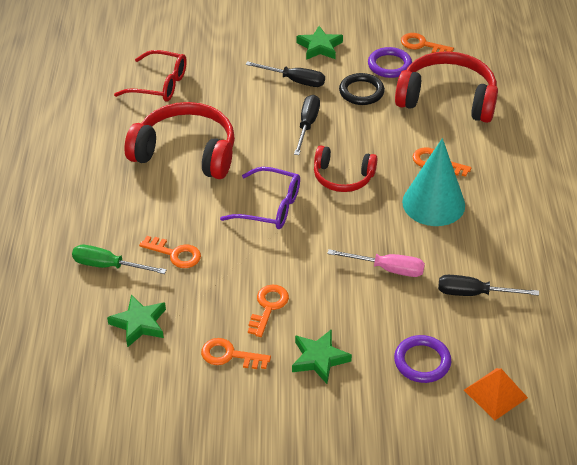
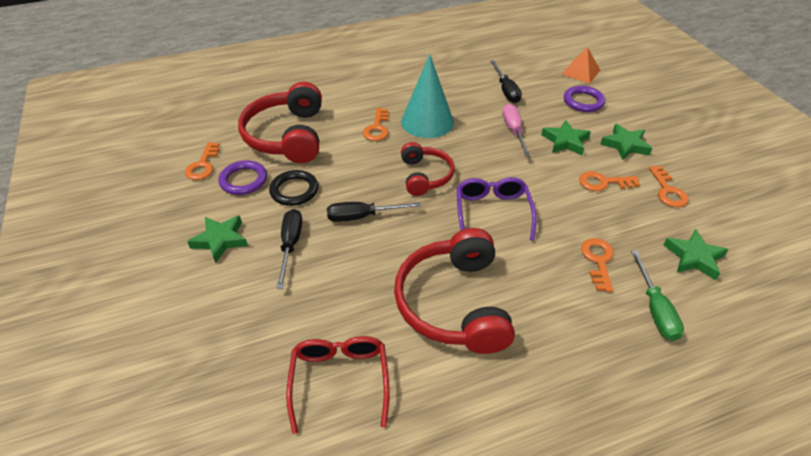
camera: 110 degrees left, 0 degrees up
none -> green star [541,120,591,155]

